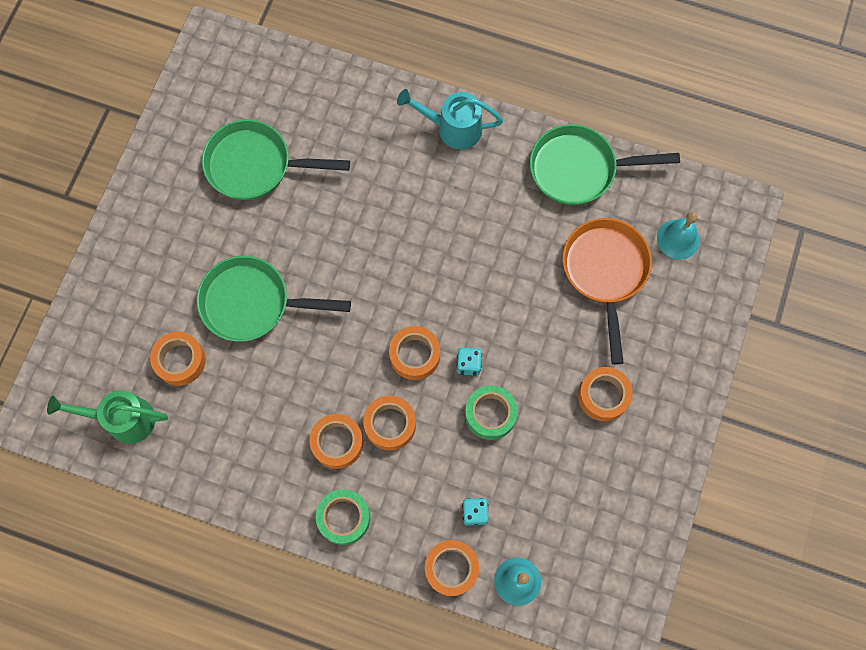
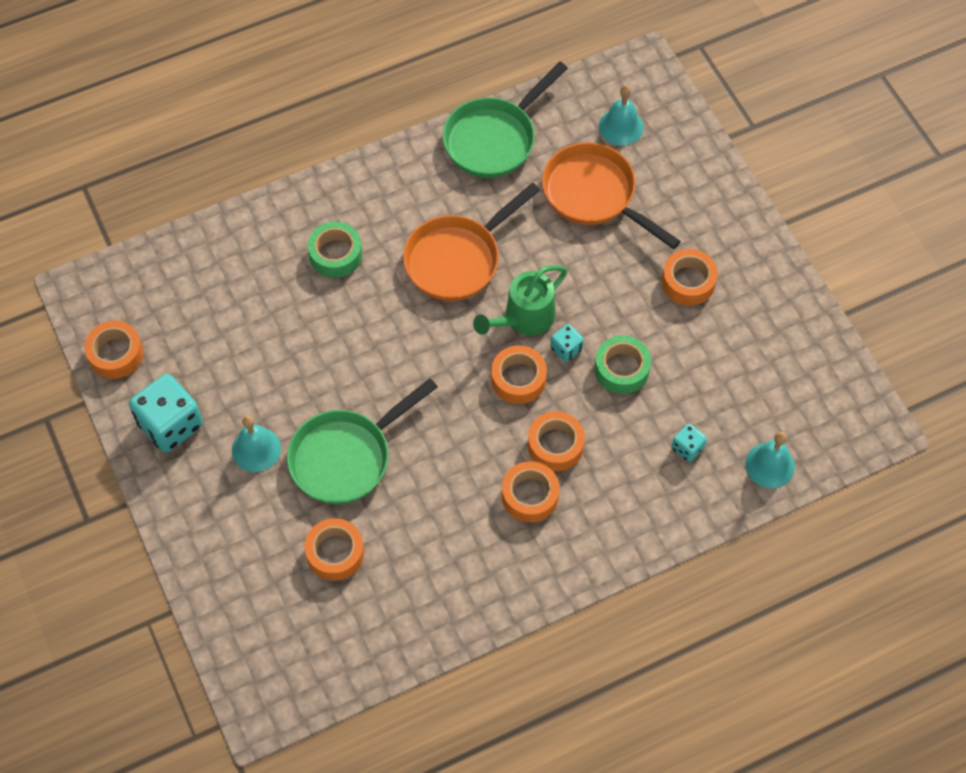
camera: 45 degrees left, 10 degrees down
green watering can [47,390,168,444] -> green watering can moved to [473,265,567,336]
green pan [202,120,350,200] -> none
green tape [316,489,370,545] -> green tape moved to [308,222,362,278]
turquoise watering can [397,89,503,149] -> none
orange tape [425,540,479,596] -> orange tape moved to [84,321,143,379]
none -> turquoise dice [129,374,203,452]
none -> turquoise bell [232,415,281,472]
none -> orange pan [403,183,540,301]

